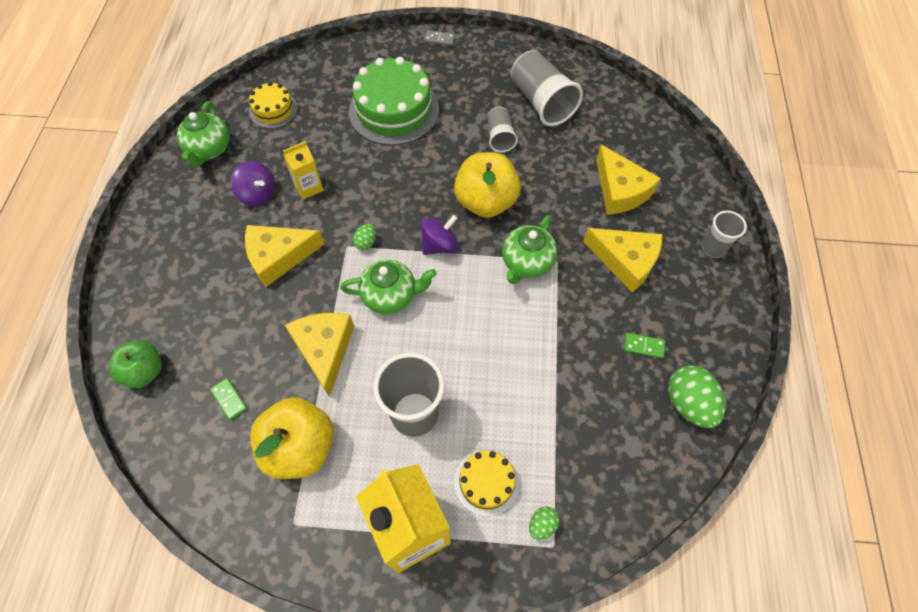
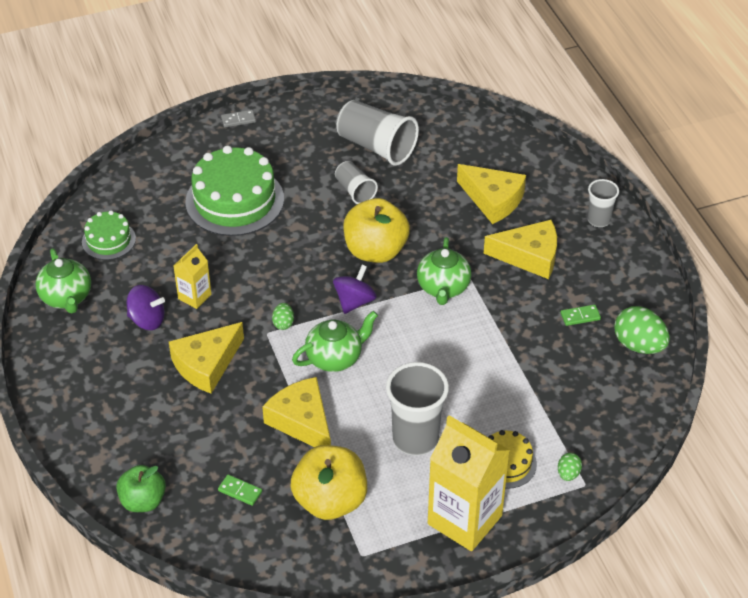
camera: 25 degrees left, 15 degrees down
yellow cake [249,82,298,129] -> green cake [82,210,136,260]

